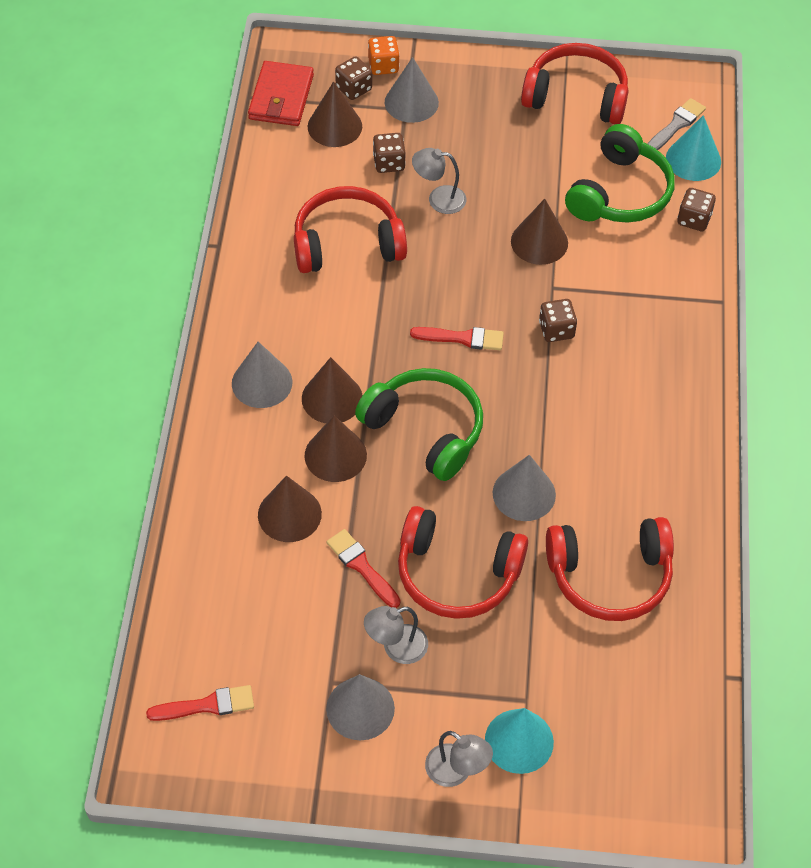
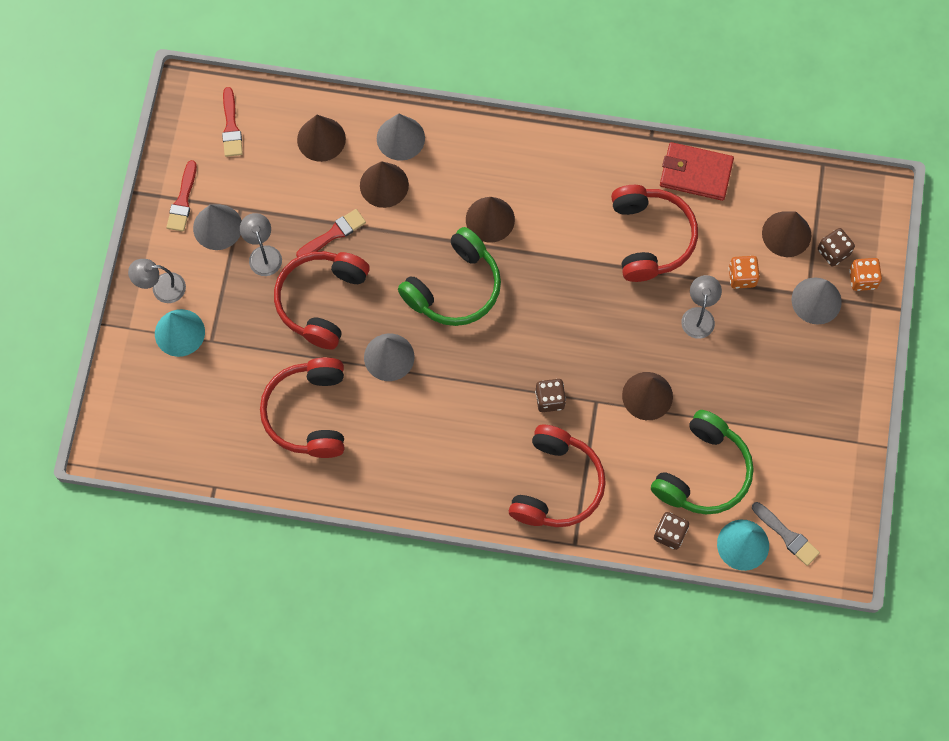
camera: 95 degrees right, 15 degrees up
grey cone [232,342,293,408] -> grey cone moved to [377,114,425,161]
red wallet [248,61,314,126] -> red wallet moved to [660,142,734,201]
brown cone [304,415,367,482] -> brown cone moved to [297,115,346,162]
brown dice [373,133,406,173] -> orange dice [729,256,760,289]
red brush [410,327,504,350] -> red brush moved to [166,160,197,232]
grey lamp [425,731,493,787] -> grey lamp turned 45 degrees clockwise [128,259,186,303]
red headphones [521,43,629,124] -> red headphones moved to [509,425,606,527]
green headphones [565,124,675,223] -> green headphones turned 90 degrees counterclockwise [651,410,754,514]

